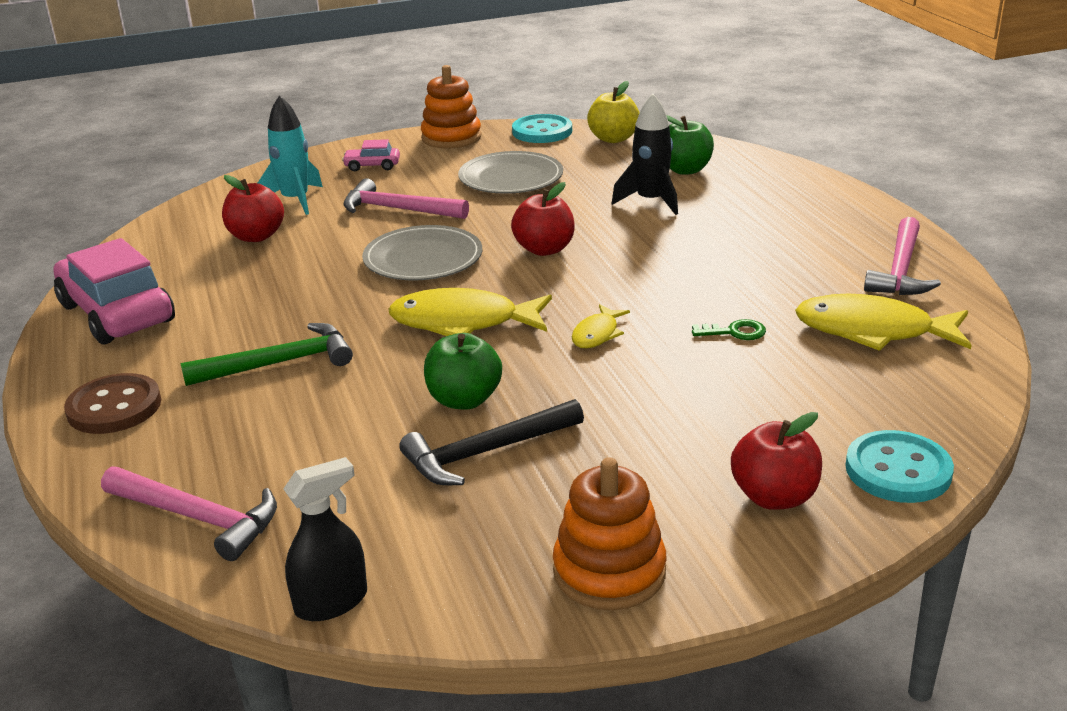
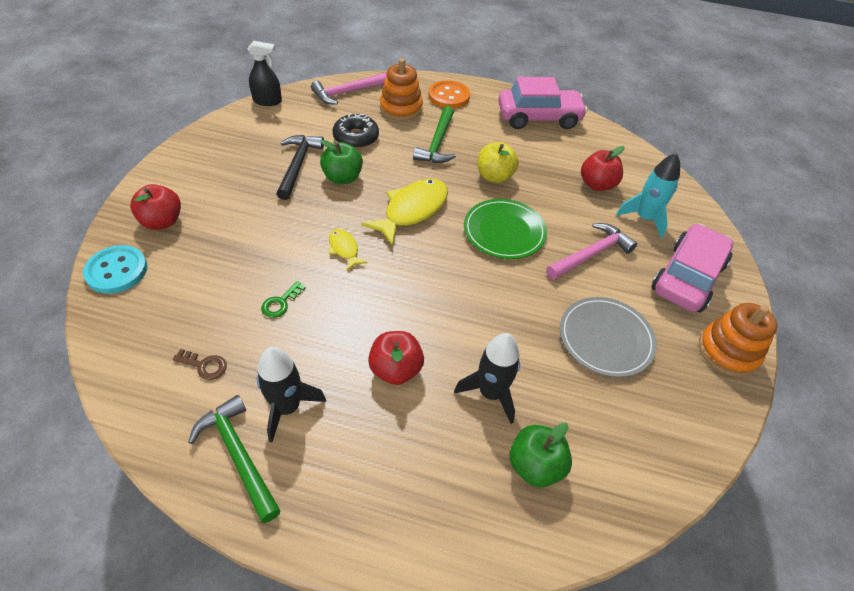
camera: 120 degrees right, 20 degrees up
brown button [64,373,161,434] -> orange button [428,80,470,109]
black spray bottle [283,457,367,621] -> black spray bottle turned 90 degrees counterclockwise [248,41,282,106]
pink car [342,139,400,171] -> pink car [651,223,733,313], size x2.24
grey plate [362,225,482,280] -> green plate [464,199,547,259]
red apple [511,182,575,256] -> red apple moved to [368,331,424,385]
turquoise button [512,114,572,143] -> none
orange stacking toy [553,457,666,610] -> orange stacking toy moved to [380,59,423,121]
yellow apple [587,81,640,143] -> yellow apple moved to [478,142,519,183]
yellow fish [795,294,972,351] -> brown key [173,349,227,380]
pink hammer [864,217,941,295] -> green hammer [188,395,281,523]
none -> black rocket [257,347,326,442]
none -> black donut [333,113,379,148]

